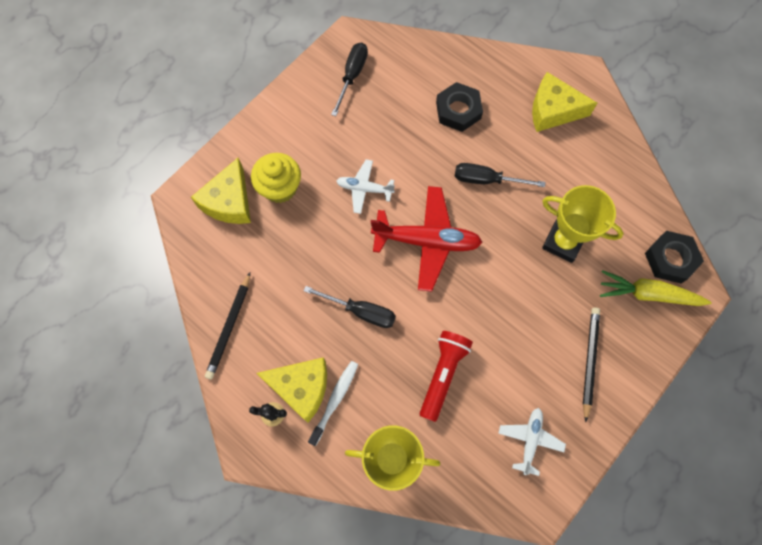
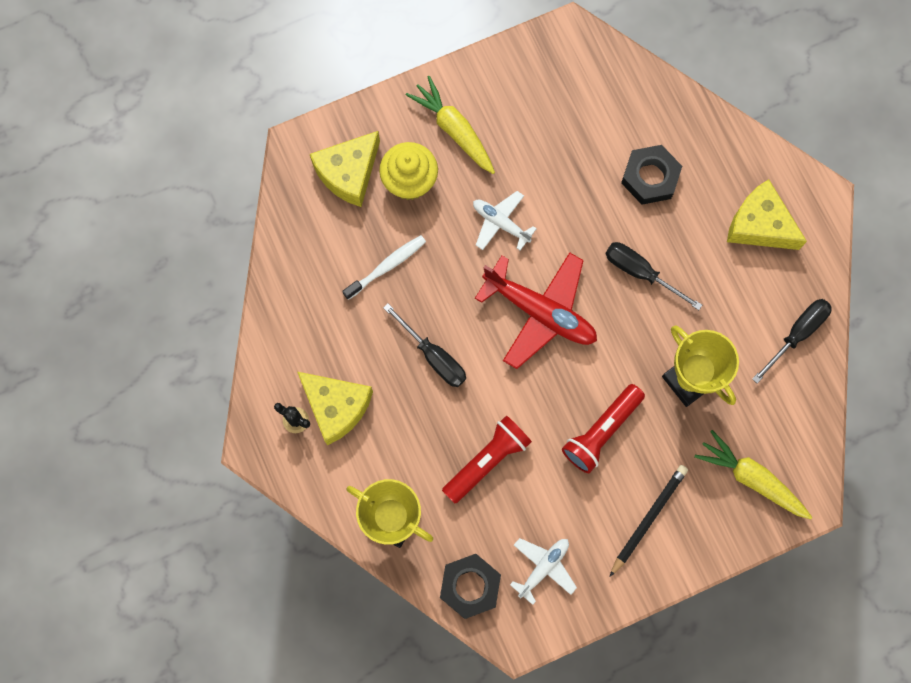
camera: 25 degrees right, 5 degrees up
black pencil [205,272,250,380] -> none
white toothbrush [308,361,358,446] -> white toothbrush moved to [342,235,426,300]
black screwdriver [331,43,368,116] -> black screwdriver moved to [752,299,832,383]
black nut [645,231,704,284] -> black nut moved to [440,554,501,619]
none -> yellow carrot [406,76,495,174]
none -> red flashlight [562,384,645,473]

